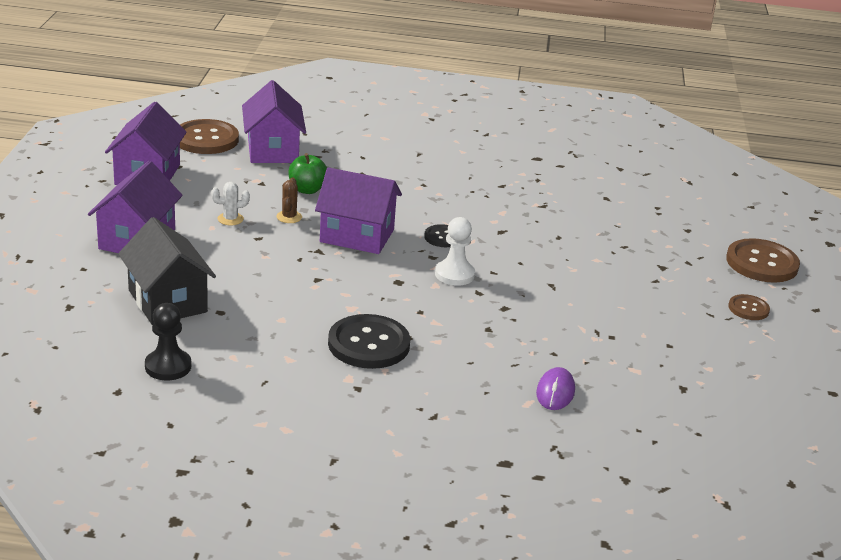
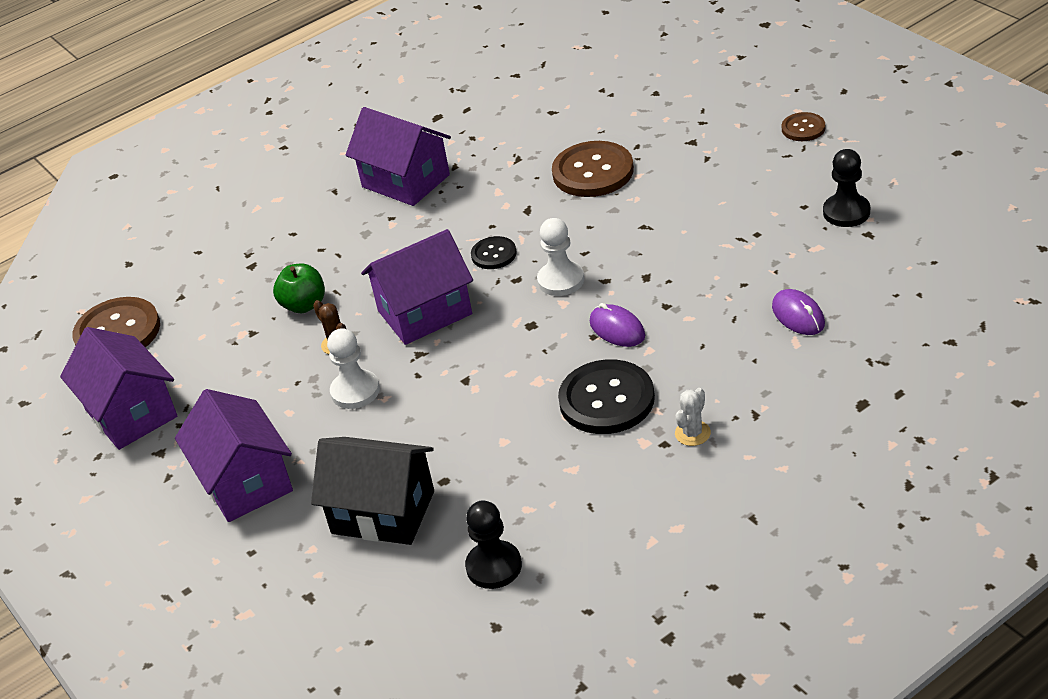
camera: 35 degrees left, 10 degrees up
white cactus [211,182,250,225] -> white cactus moved to [675,388,711,446]
purple house [242,80,306,163] -> purple house moved to [345,107,451,206]
brown button [726,238,800,283] -> brown button moved to [552,141,634,197]
none -> white pawn [327,328,380,409]
none -> purple mouse [590,303,645,347]
none -> black pawn [823,149,870,227]

